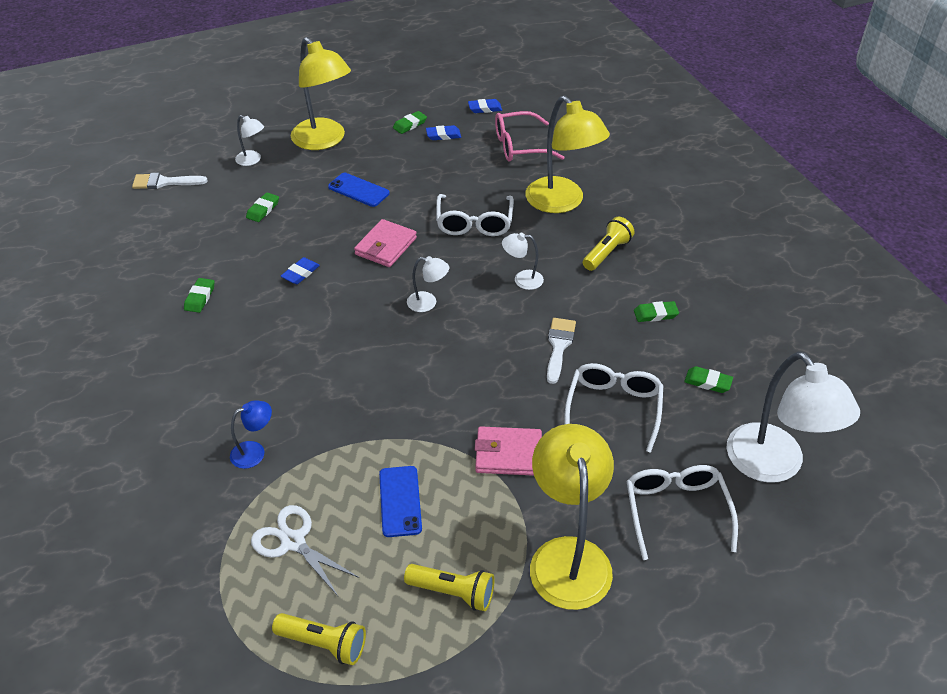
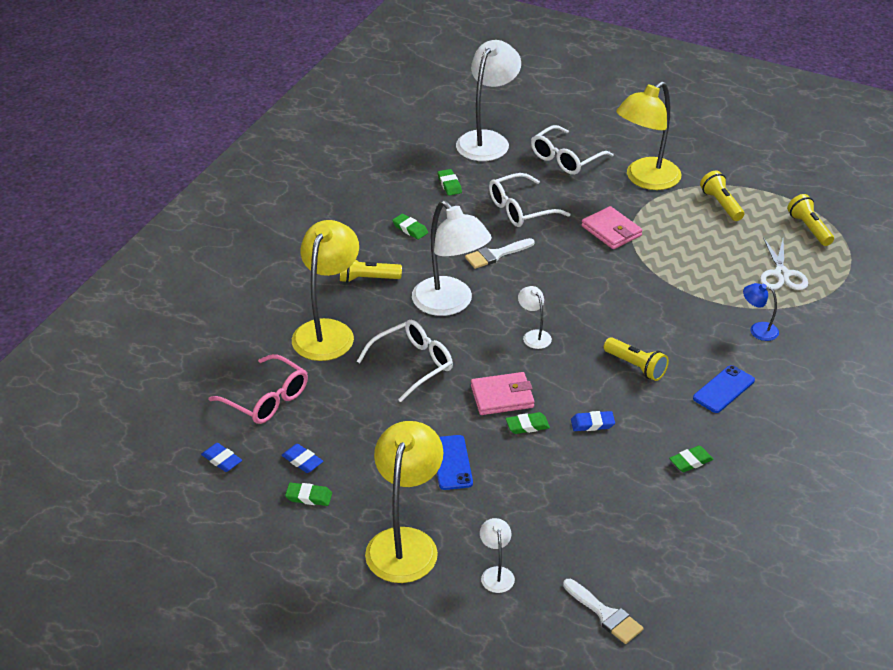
camera: 130 degrees left, 5 degrees down
green eraser [246,192,279,222] -> green eraser moved to [506,412,550,434]
blue phone [379,466,422,537] -> blue phone moved to [693,365,755,413]
white lamp [502,233,544,290] -> white lamp [412,201,492,316], size x2.18
none -> yellow flashlight [604,337,669,381]

